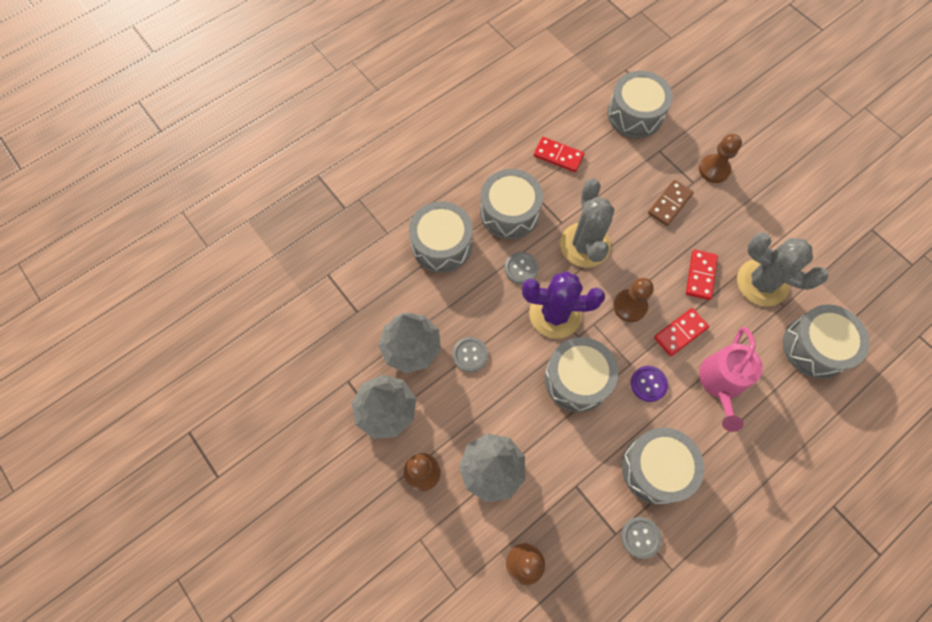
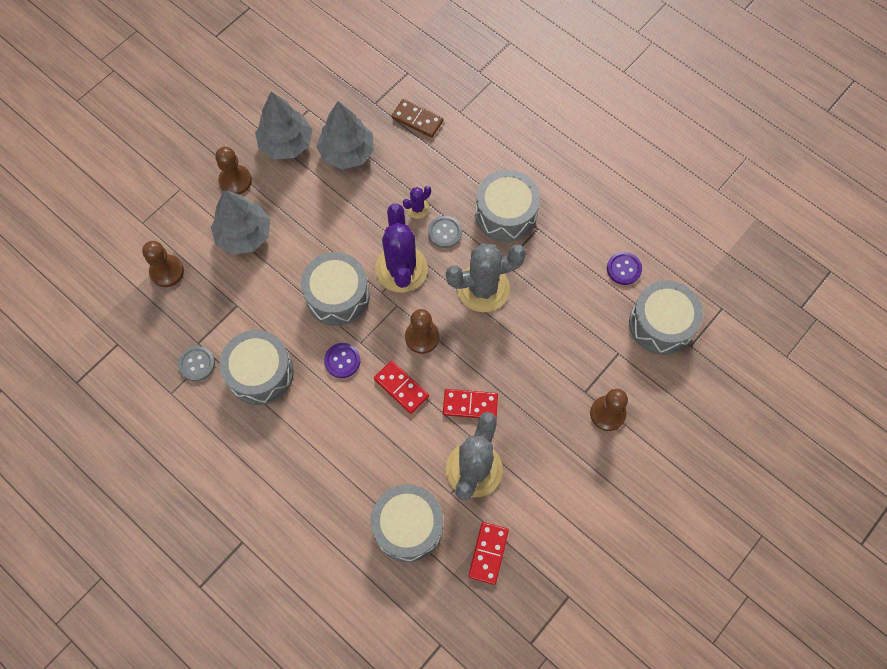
camera: 80 degrees right, 0 degrees up
grey drum [409,201,472,273] -> none
grey button [452,337,488,372] -> none
red domino [534,137,584,172] -> red domino moved to [468,522,509,585]
brown domino [648,180,694,226] -> brown domino moved to [392,99,444,138]
pink watering can [699,327,763,432] -> none
none -> purple cactus [403,186,431,219]
none -> purple button [607,252,642,285]

